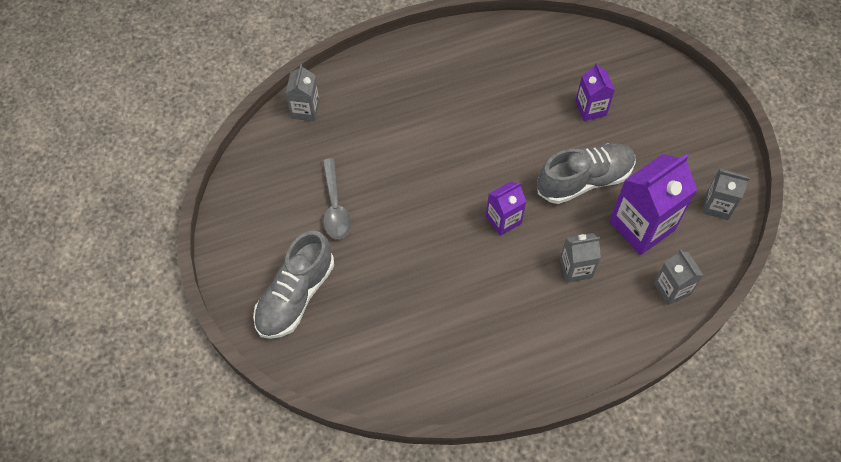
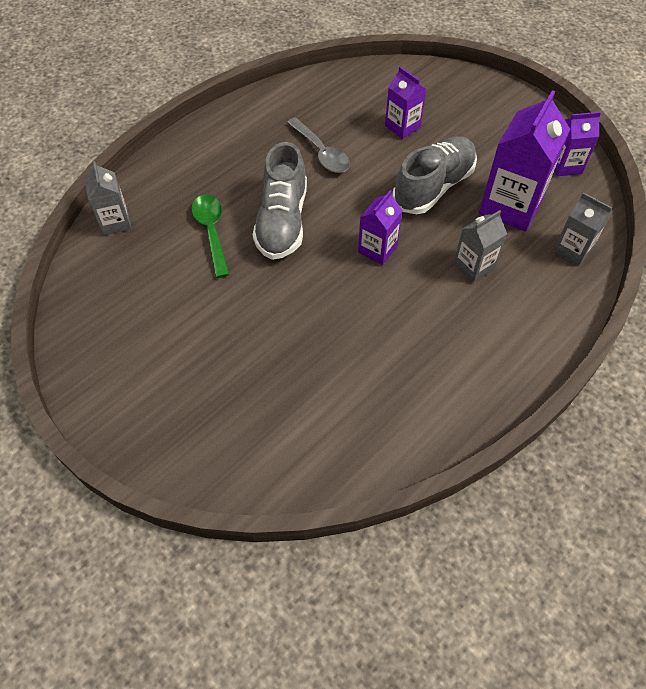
camera: 25 degrees left, 5 degrees down
grey shoe [253,231,334,339] -> grey shoe moved to [253,142,307,260]
grey spoon [323,158,351,239] -> grey spoon moved to [287,117,350,173]
grey carton [702,169,750,220] -> purple carton [554,112,601,176]
none -> green spoon [192,195,229,278]

